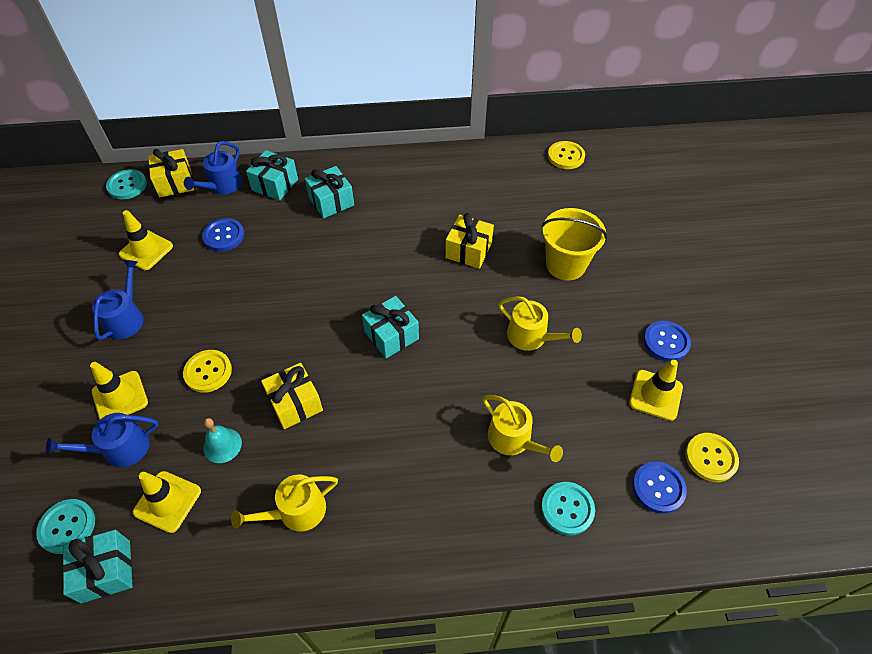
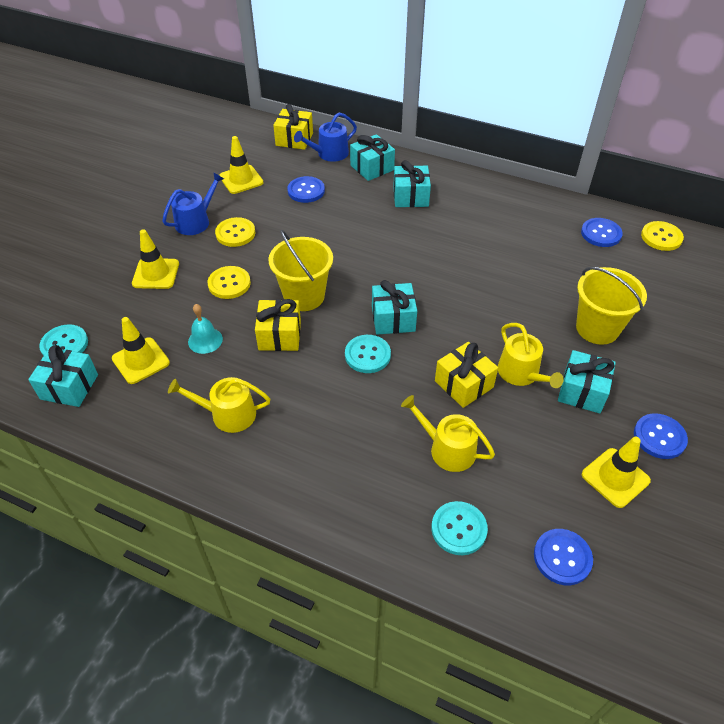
camera: 30 degrees right, 5 degrees down
blue watering can [46,413,158,467] -> none
turquoise button [106,169,147,199] -> turquoise button moved to [345,335,391,373]
yellow gift [445,213,494,269] -> yellow gift moved to [435,342,498,408]
yellow watering can [482,395,563,462] -> yellow watering can turned 135 degrees clockwise [401,395,495,472]
yellow button [685,433,739,482] -> yellow button moved to [215,217,255,247]
none -> yellow bucket [268,230,333,311]
none -> turquoise gift [558,350,616,414]
none -> blue button [581,218,623,247]

